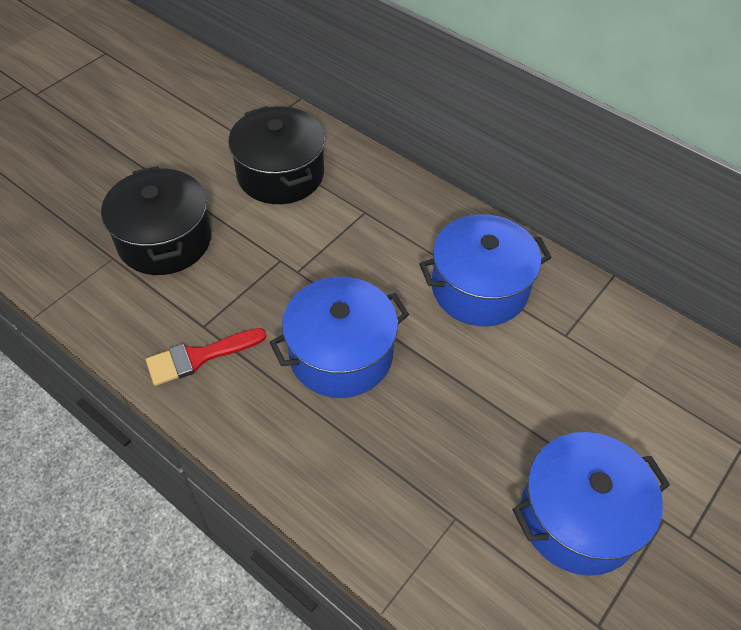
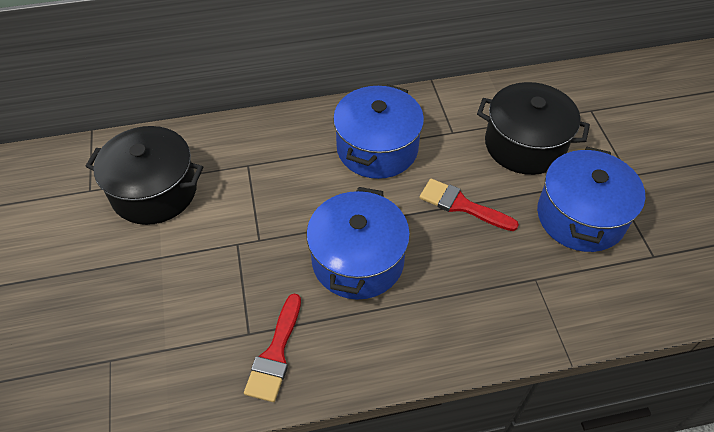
camera: 50 degrees left, 0 degrees up
black pot [101,166,211,275] -> black pot moved to [477,82,590,175]
none -> red brush [419,178,519,231]

